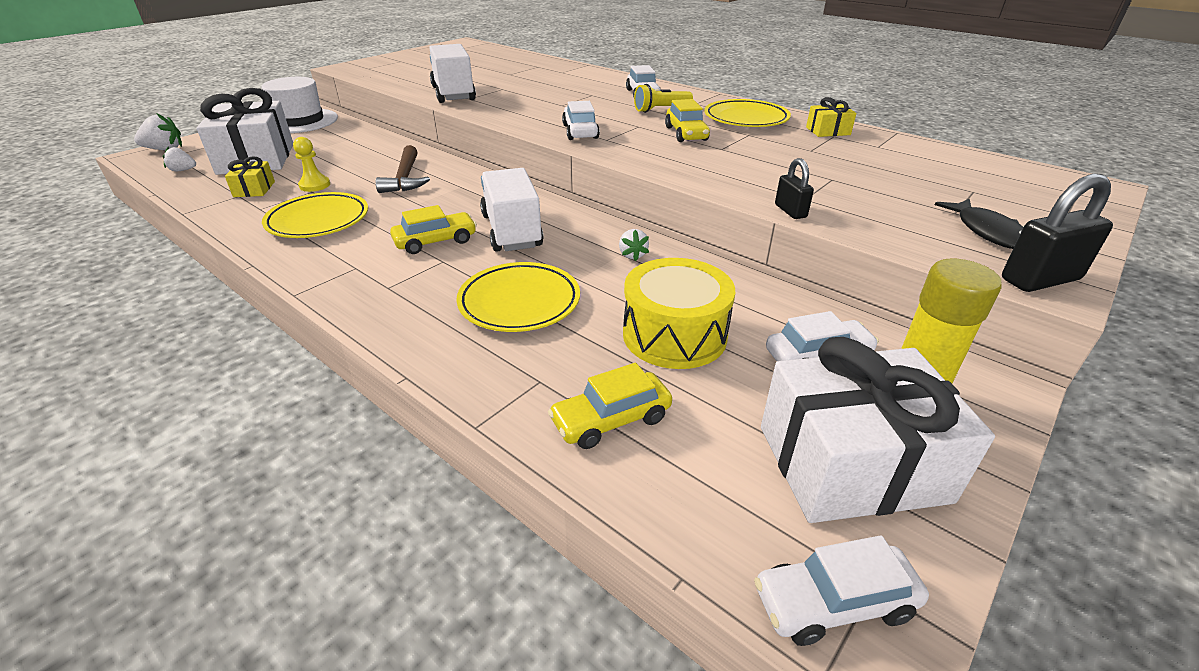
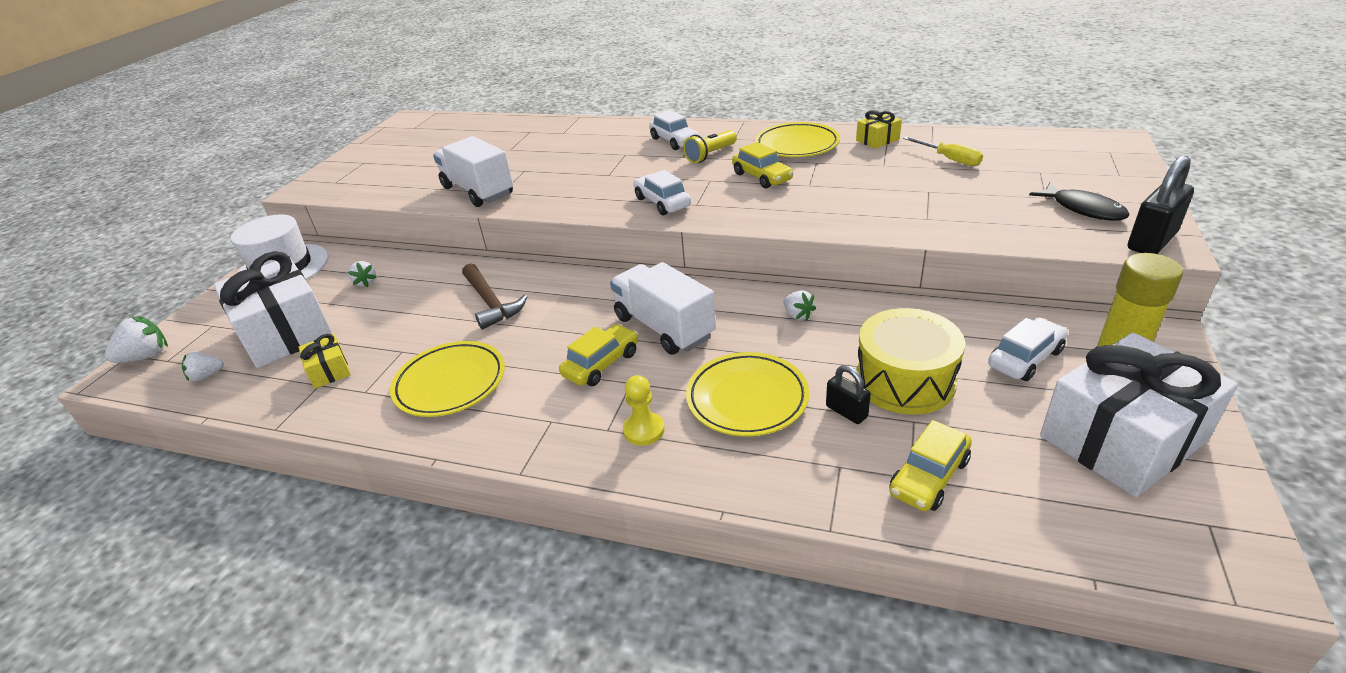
camera: 20 degrees left, 0 degrees up
yellow pawn [293,137,330,192] -> yellow pawn moved to [623,375,665,446]
white car [754,535,929,646] -> none
black padlock [775,158,814,219] -> black padlock moved to [826,365,871,424]
none -> white strawberry [348,261,376,287]
none -> yellow screwdriver [903,136,983,166]

